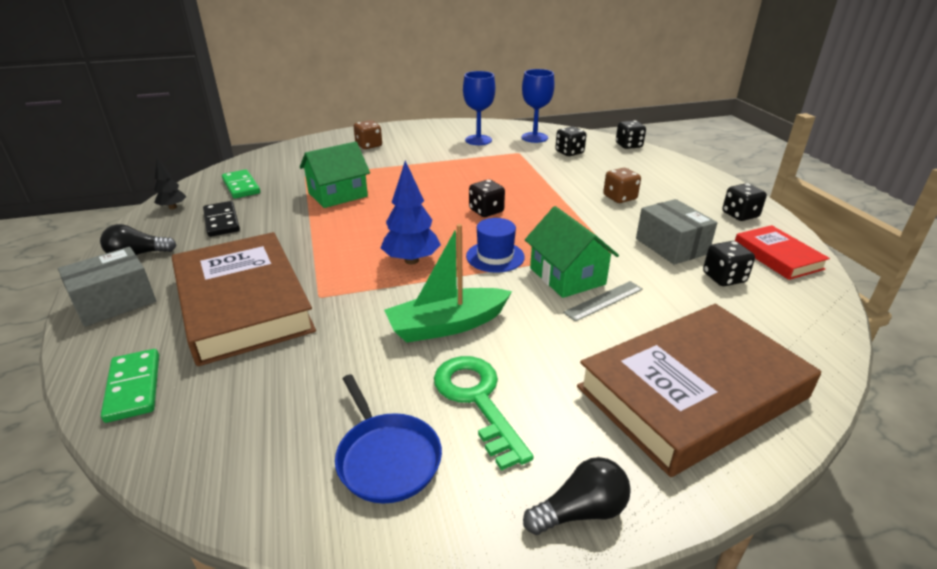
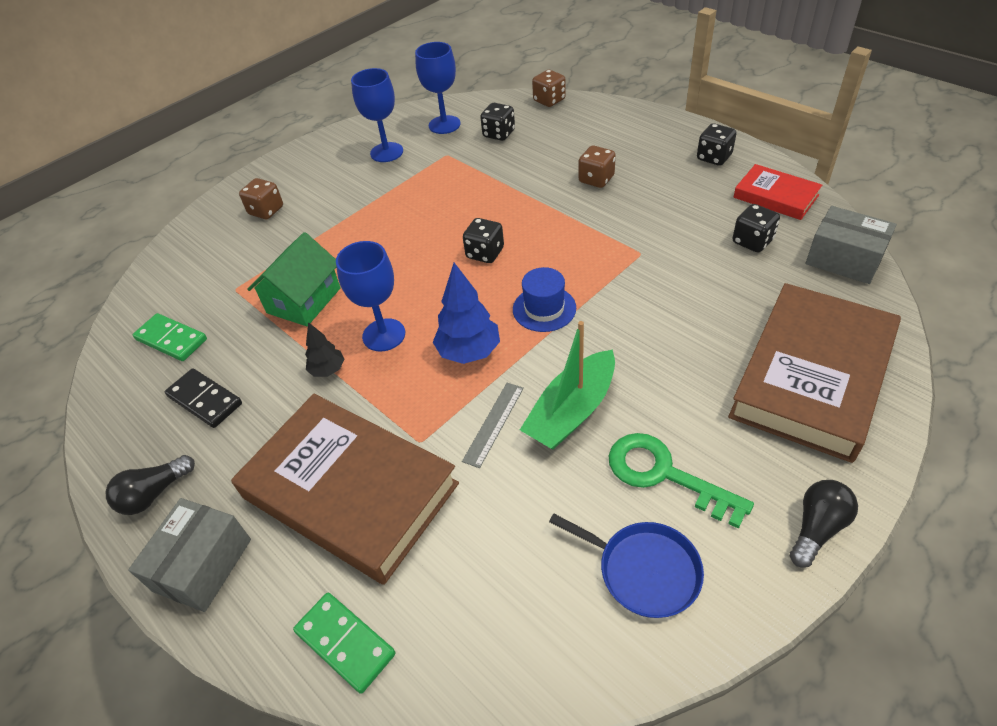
camera: 25 degrees left, 15 degrees up
black tree [154,158,186,209] -> black tree moved to [305,322,345,377]
green house [525,206,619,298] -> none
grey ruler [563,281,643,322] -> grey ruler moved to [462,383,524,468]
black dice [616,120,646,149] -> brown dice [532,70,566,107]
grey box [636,199,717,265] -> grey box moved to [806,206,897,284]
none -> blue goblet [336,241,405,351]

